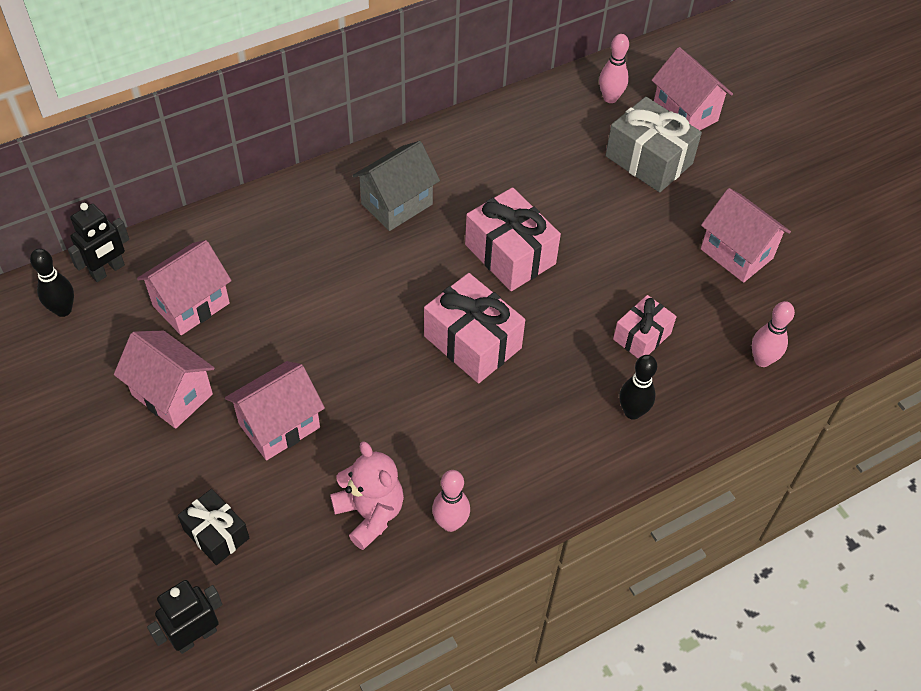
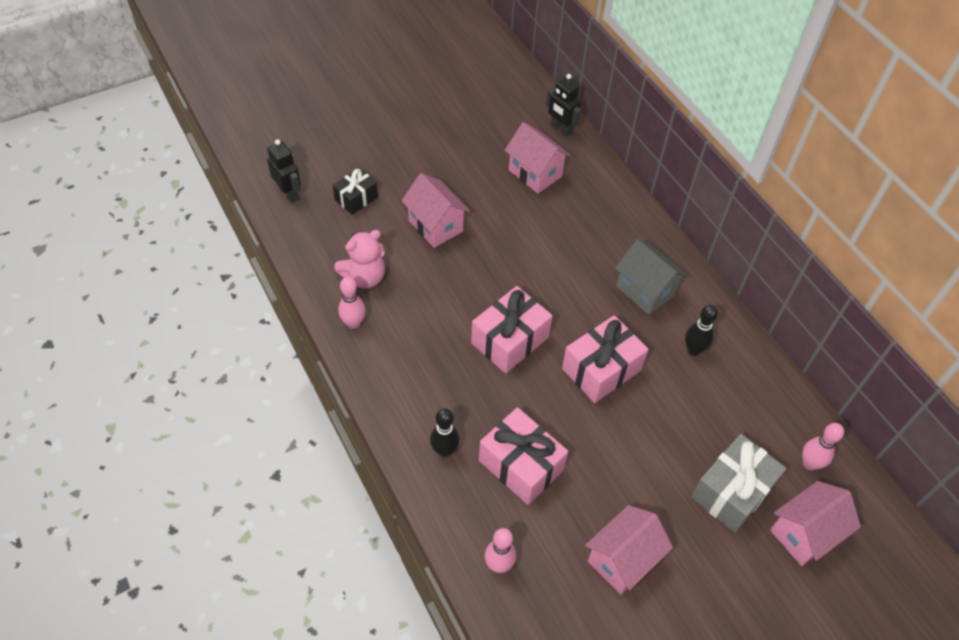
camera: 90 degrees right, 0 degrees up
black bowling pin [30,249,74,317] -> black bowling pin moved to [685,305,718,356]
pink house [114,330,215,429] -> none
pink gift [613,295,677,359] -> pink gift [479,407,568,505], size x1.64

